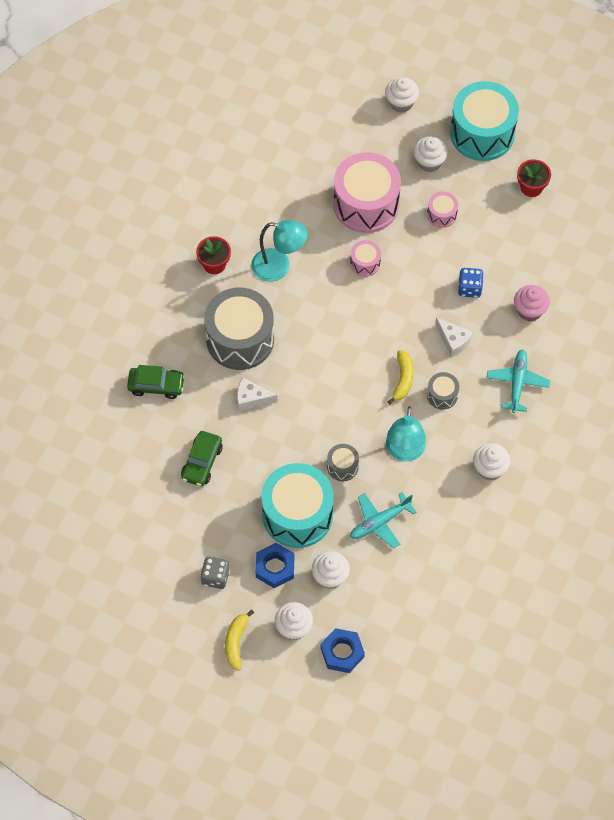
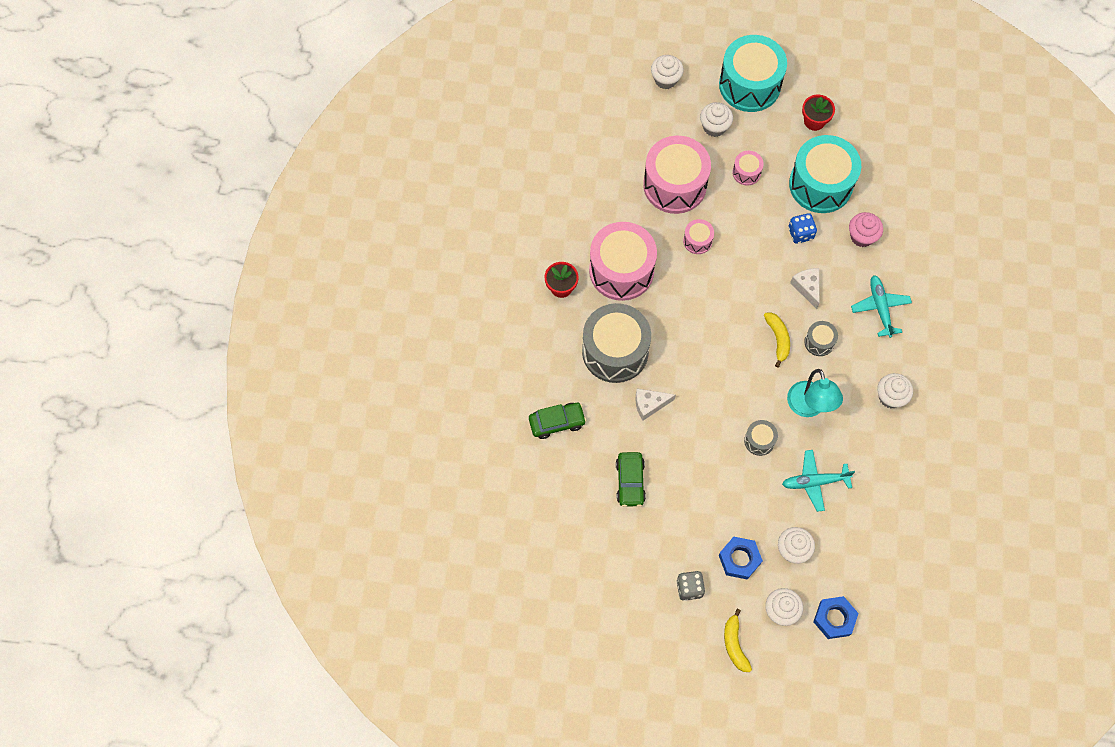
camera: 20 degrees left, 5 degrees up
turquoise lamp [251,220,308,282] -> pink drum [589,222,657,301]
turquoise drum [261,463,334,548] -> turquoise drum moved to [789,135,861,213]
turquoise plane [350,492,417,549] -> turquoise plane turned 45 degrees clockwise [782,450,855,512]
white cheese [435,318,473,357] -> white cheese turned 135 degrees counterclockwise [790,268,820,309]

